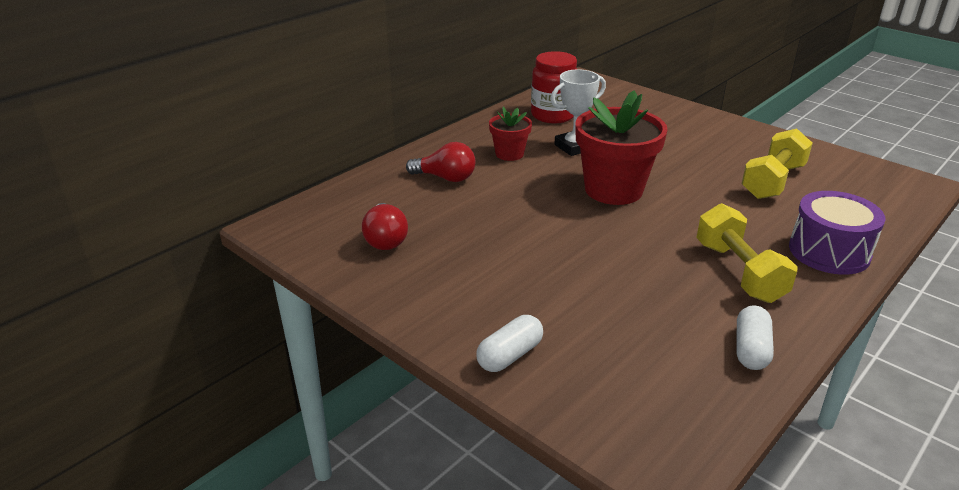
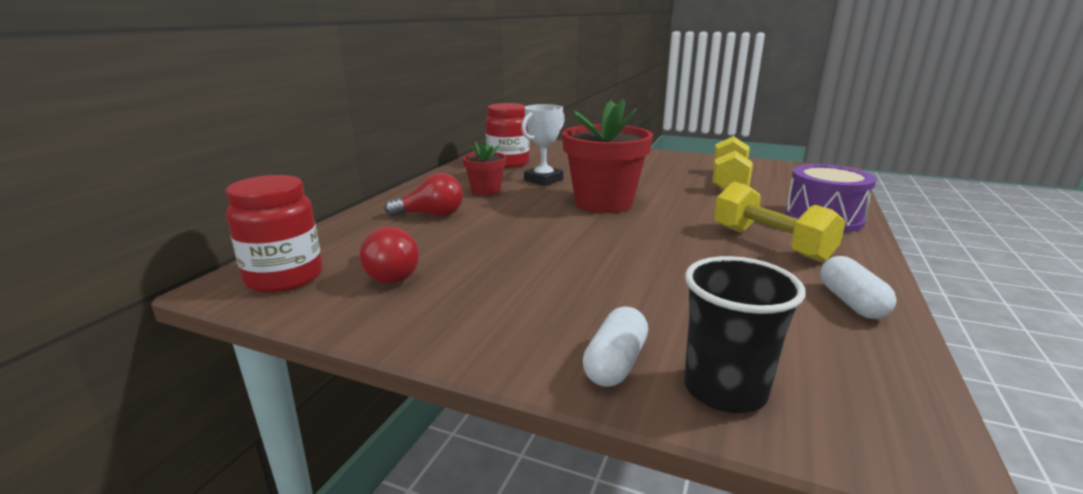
camera: 20 degrees left, 10 degrees down
none -> red jar [226,175,323,293]
none -> black cup [684,256,806,413]

